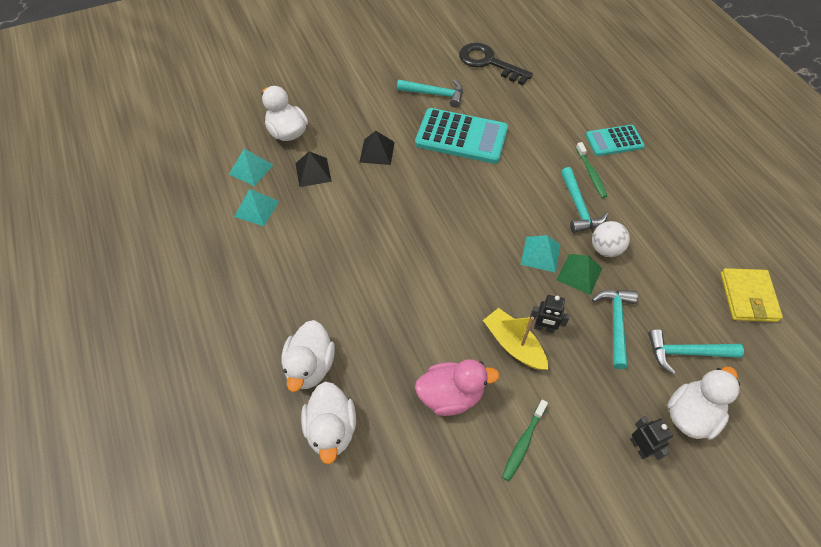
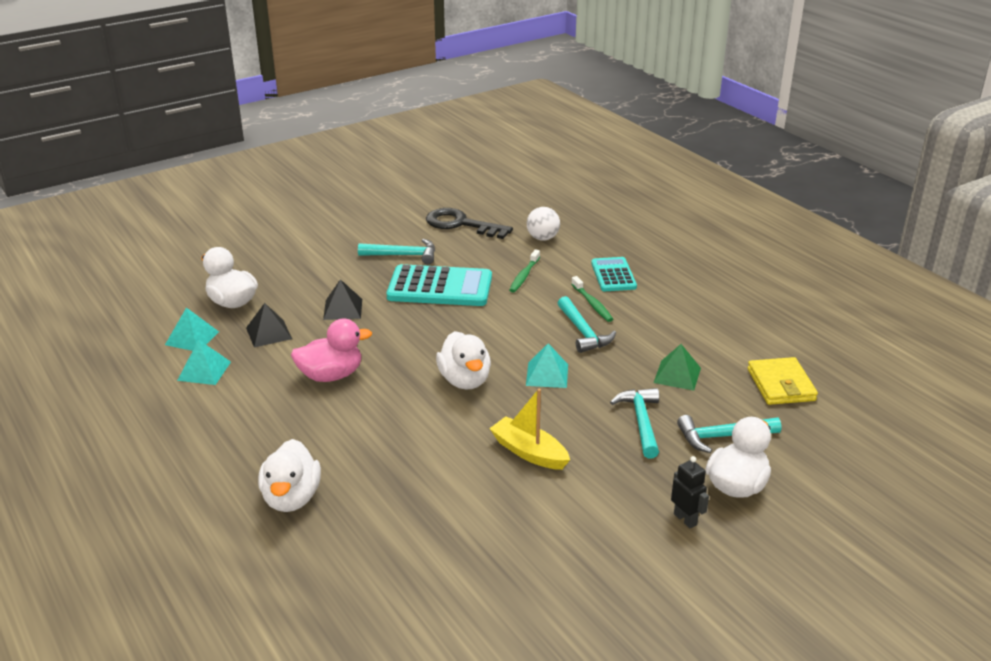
camera: 10 degrees left, 25 degrees down
white duck [301,381,356,464] -> white duck moved to [436,331,491,389]
pink duck [415,359,500,416] -> pink duck moved to [291,318,372,382]
green toothbrush [502,400,548,481] -> green toothbrush moved to [509,249,540,293]
black robot [530,295,570,333] -> none
green pyramid [557,254,602,295] -> green pyramid moved to [654,344,701,391]
turquoise calculator [586,125,645,156] -> turquoise calculator turned 105 degrees clockwise [591,257,637,291]
white ball [592,221,630,257] -> white ball moved to [527,207,560,241]

